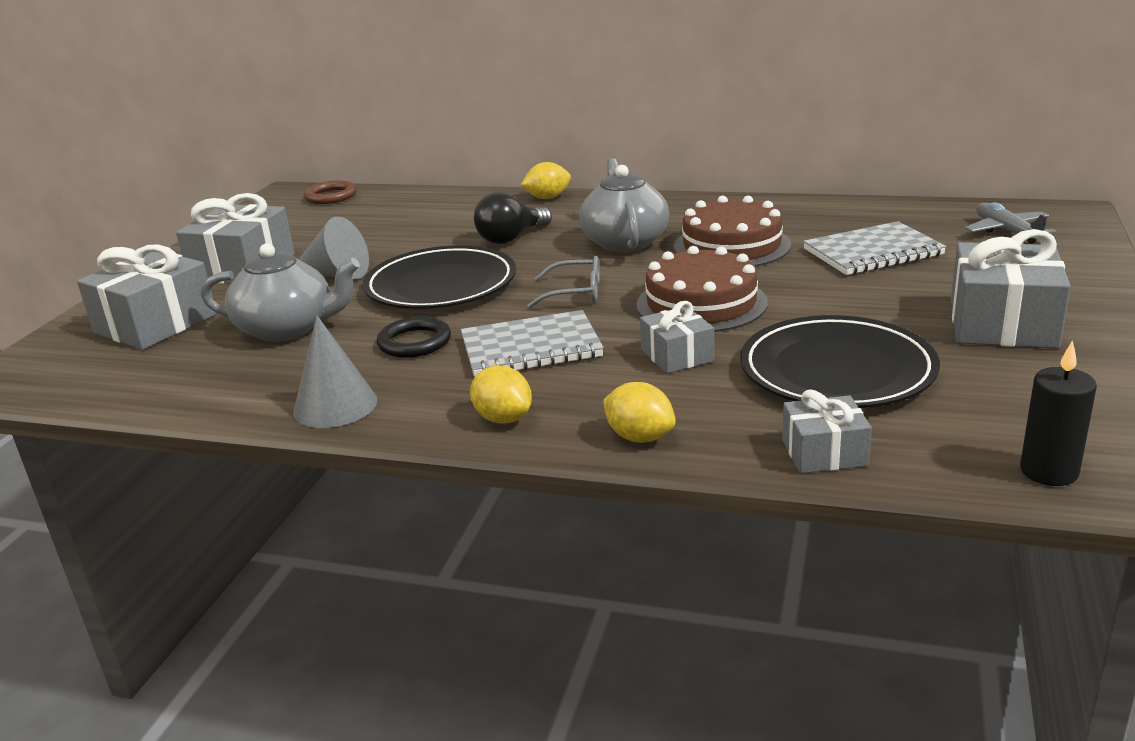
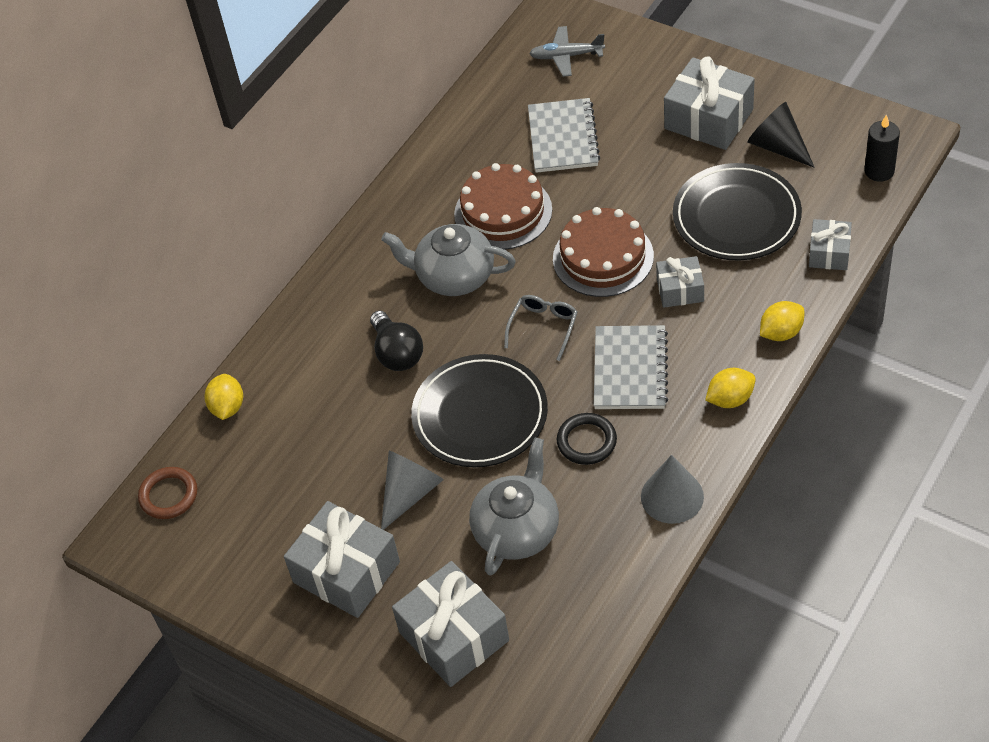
camera: 70 degrees left, 25 degrees up
yellow lemon [521,162,571,199] -> yellow lemon moved to [204,374,243,420]
none -> black cone [747,102,815,168]

